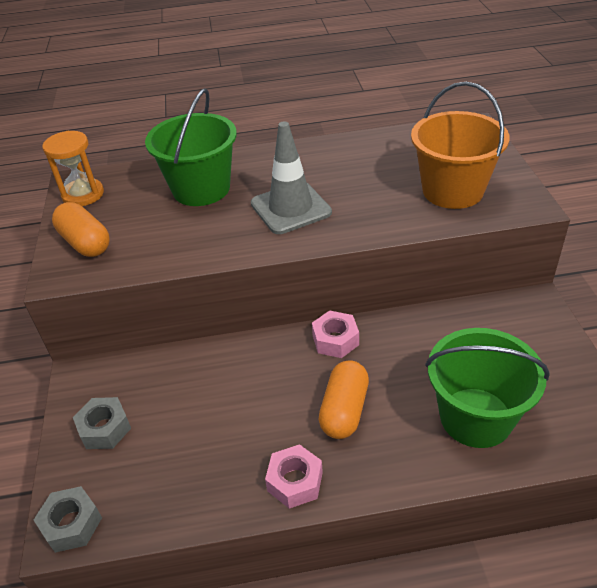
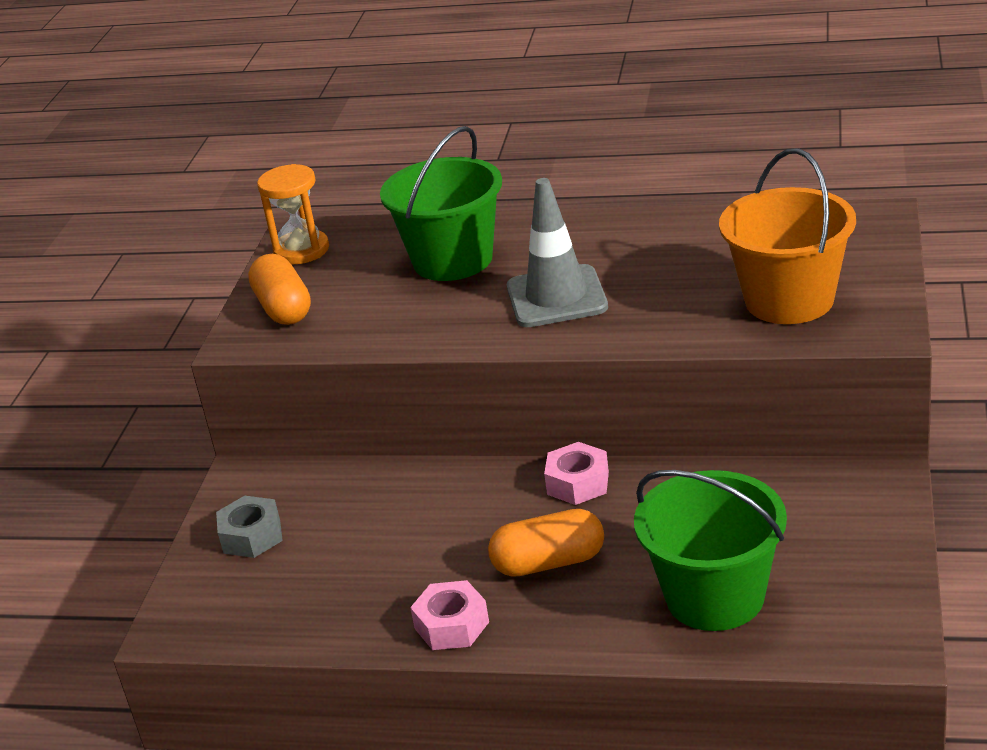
camera: 20 degrees right, 10 degrees down
grey nut [34,486,102,553] -> none
orange capsule [318,360,369,439] -> orange capsule turned 45 degrees clockwise [488,509,604,577]

